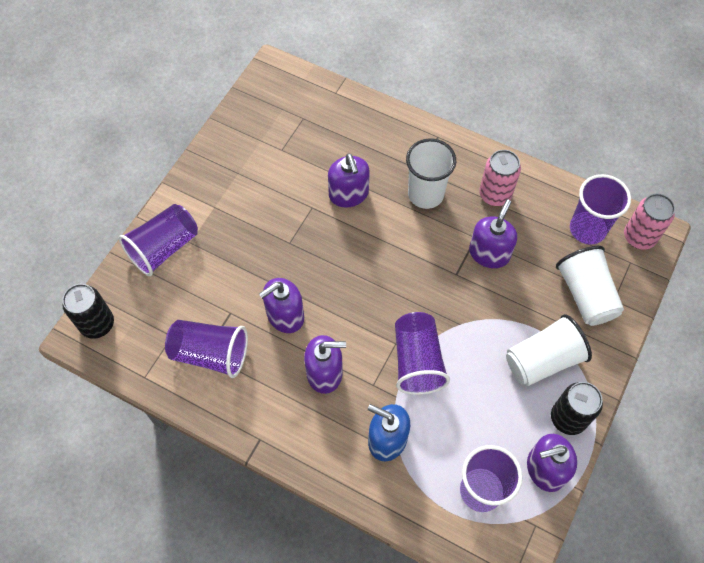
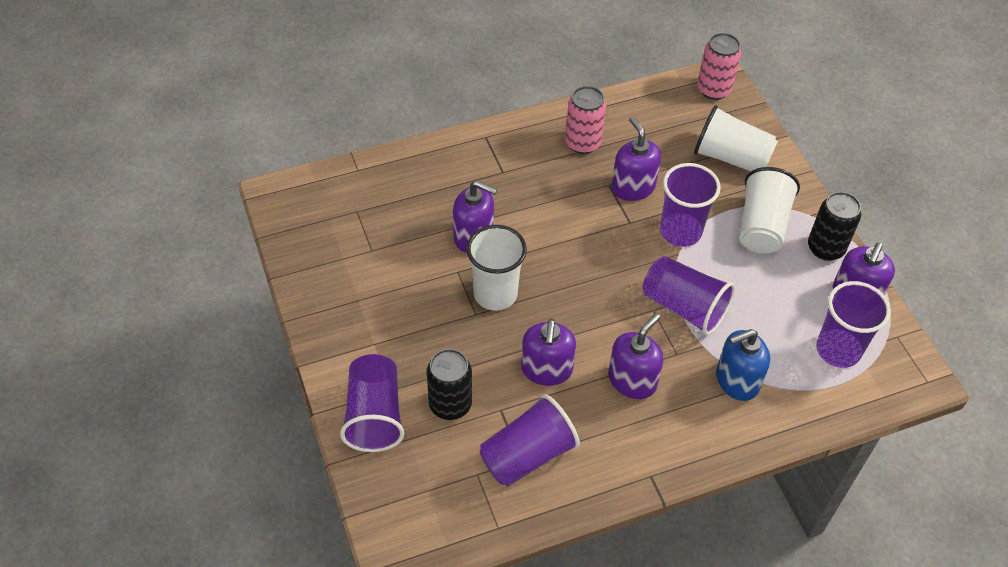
camera: 50 degrees left, 10 degrees down
black can [62,284,114,339] -> black can moved to [427,349,472,420]
white cup [406,138,456,209] -> white cup moved to [467,225,527,311]
purple cup [570,174,631,244] -> purple cup moved to [660,163,721,247]

